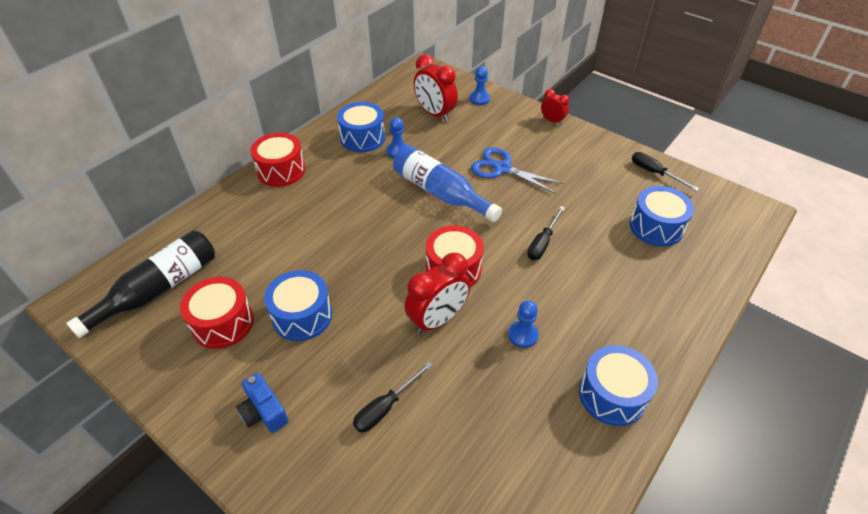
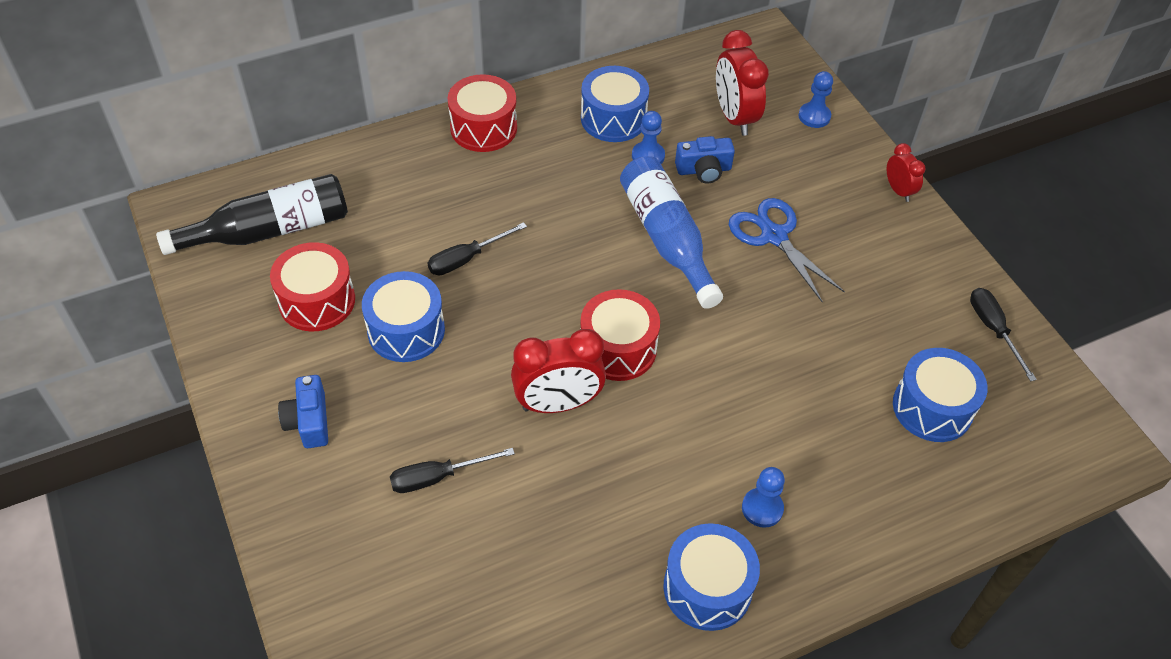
camera: 25 degrees right, 5 degrees up
blue pawn [508,300,539,348] -> blue pawn moved to [742,467,785,528]
black screwdriver [527,206,565,260] -> black screwdriver moved to [428,222,527,275]
none -> blue camera [675,136,735,184]

